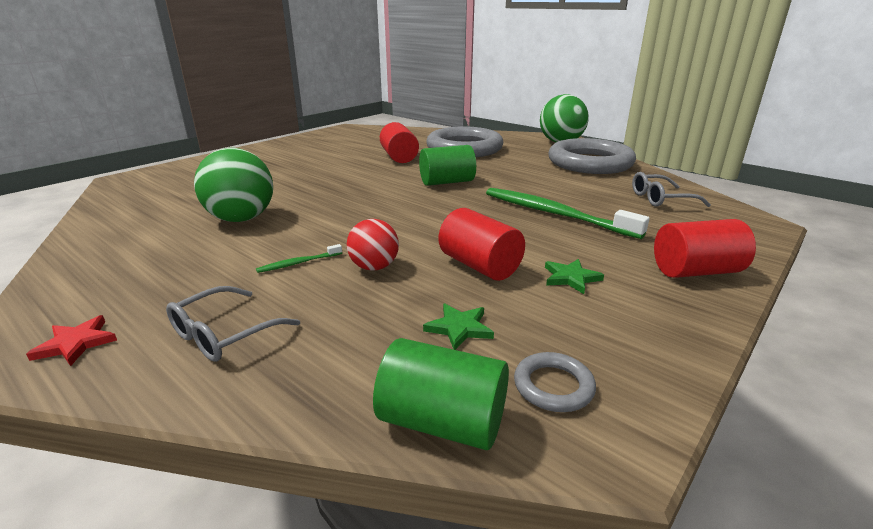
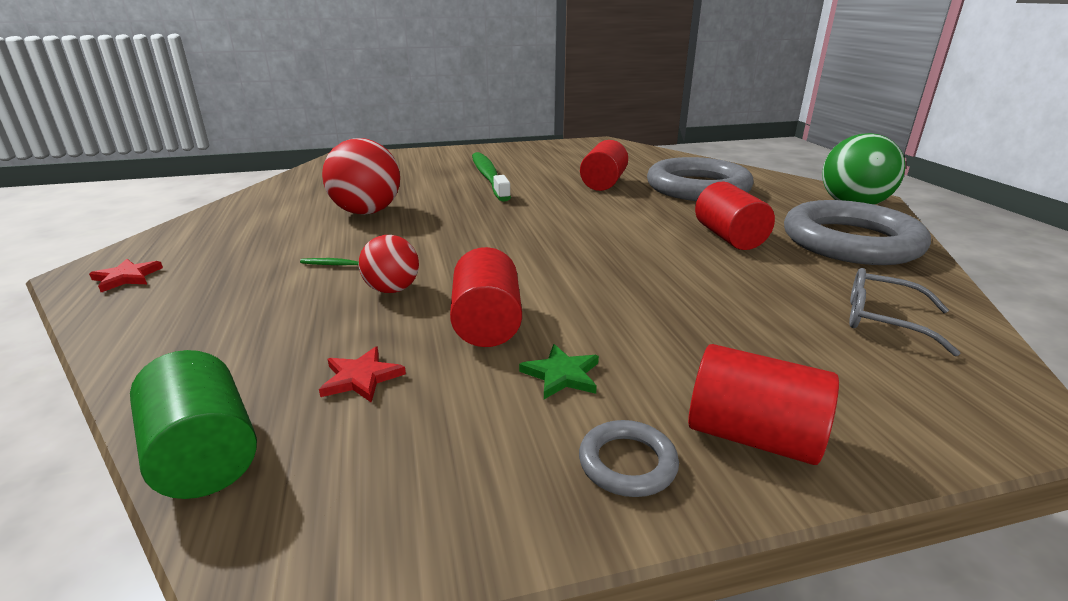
camera: 35 degrees right, 0 degrees up
grey glasses [166,286,300,362] -> none
green ball [194,148,273,222] -> red ball [322,138,400,215]
green cylinder [419,145,476,186] -> none
green star [423,304,494,350] -> red star [319,347,406,403]
green toothbrush [486,188,650,239] -> green toothbrush moved to [472,152,511,201]
grey ring [514,352,596,412] -> grey ring moved to [579,420,679,497]
none -> red cylinder [695,182,775,250]

